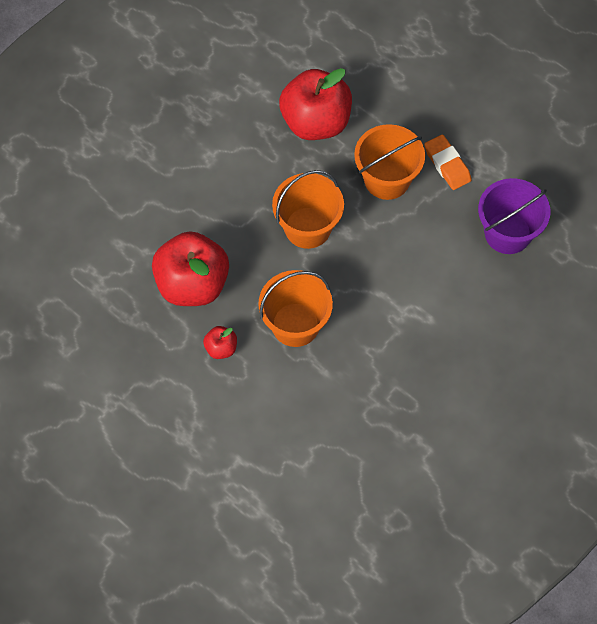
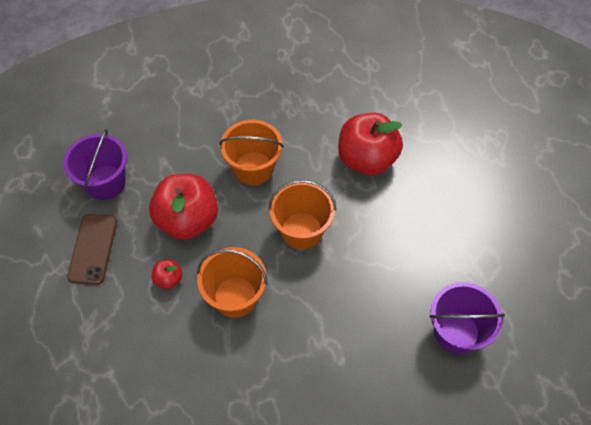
camera: 35 degrees right, 5 degrees down
orange bucket [354,124,425,200] -> orange bucket moved to [220,120,284,185]
orange eraser [424,134,472,190] -> none
none -> purple bucket [63,129,127,200]
none -> brown phone [67,214,117,285]

